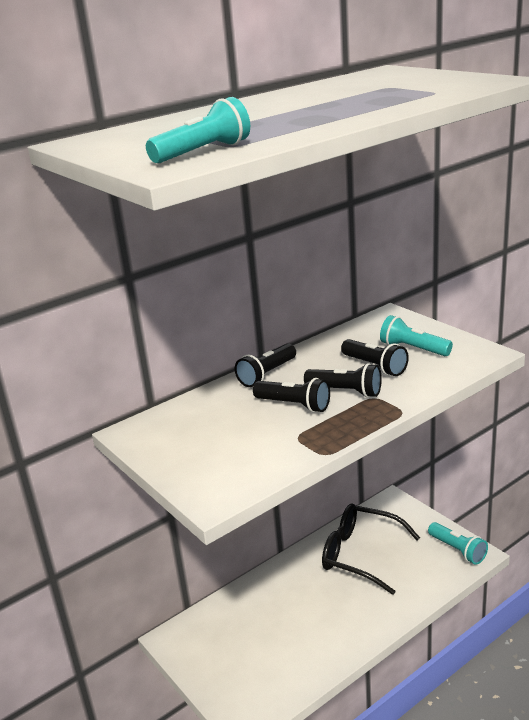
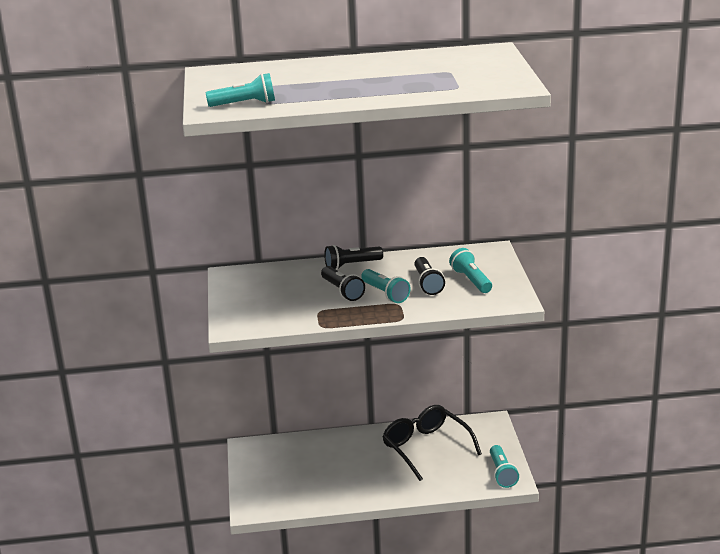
camera: 30 degrees right, 0 degrees up
black flashlight [304,363,382,398] -> turquoise flashlight [361,269,411,303]

